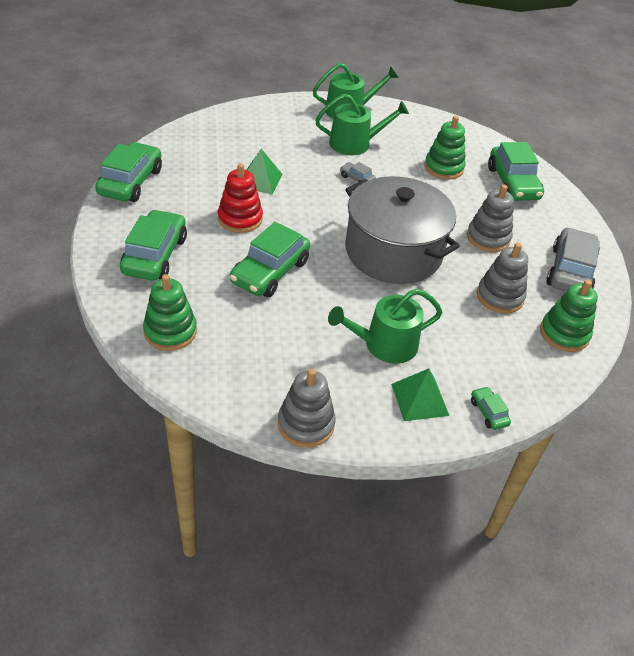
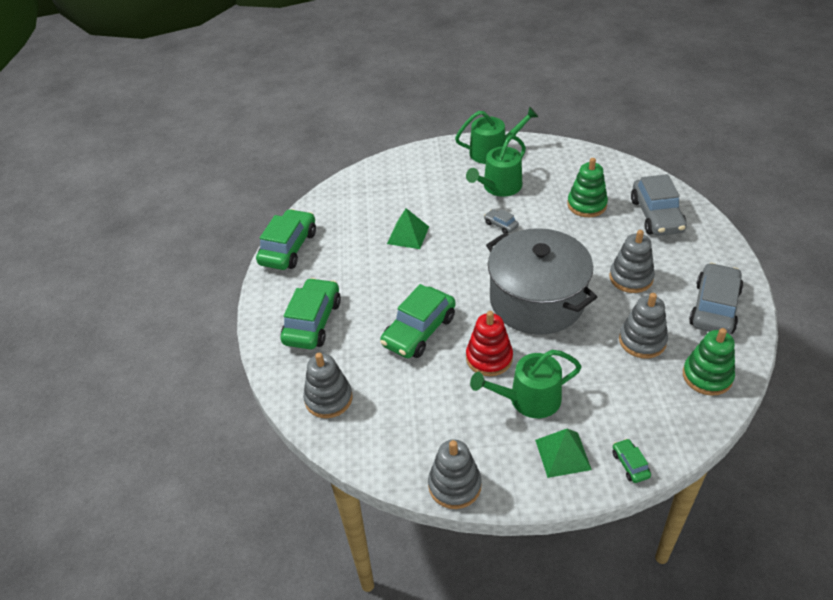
camera: 10 degrees right, 0 degrees up
green stacking toy [143,274,197,351] -> grey stacking toy [303,353,352,418]
red stacking toy [218,163,263,233] -> red stacking toy moved to [466,311,513,376]
green watering can [315,94,409,155] -> green watering can turned 135 degrees clockwise [466,135,526,197]
green car [488,142,544,201] -> grey car [631,174,687,236]

